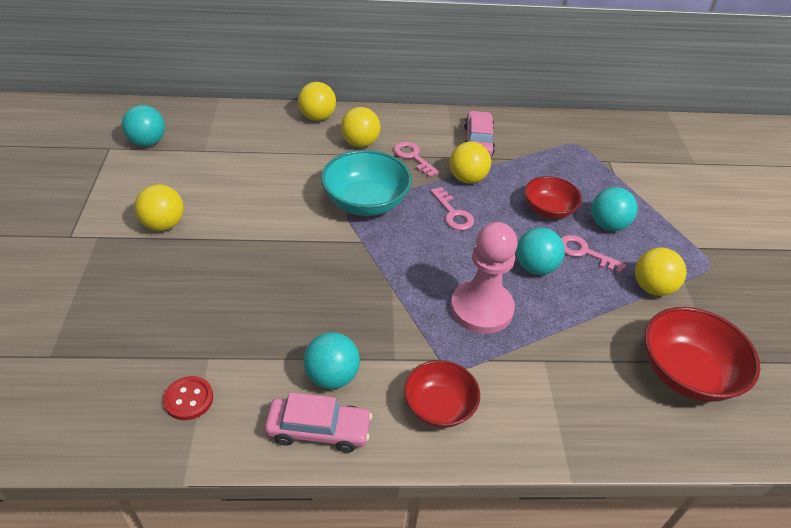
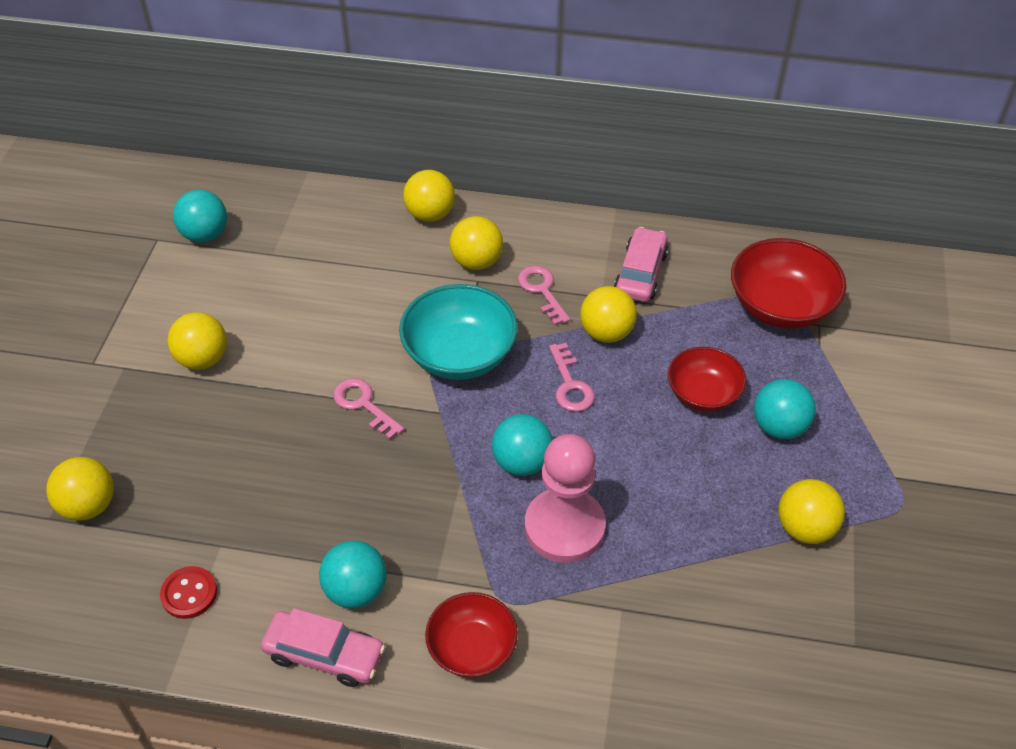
camera: 15 degrees right, 5 degrees up
turquoise ball [516,228,565,275] -> turquoise ball moved to [492,414,553,476]
pink key [561,235,626,274] -> pink key moved to [333,378,404,440]
red bowl [644,307,760,402] -> red bowl moved to [731,238,846,329]
none -> yellow ball [46,457,114,521]

